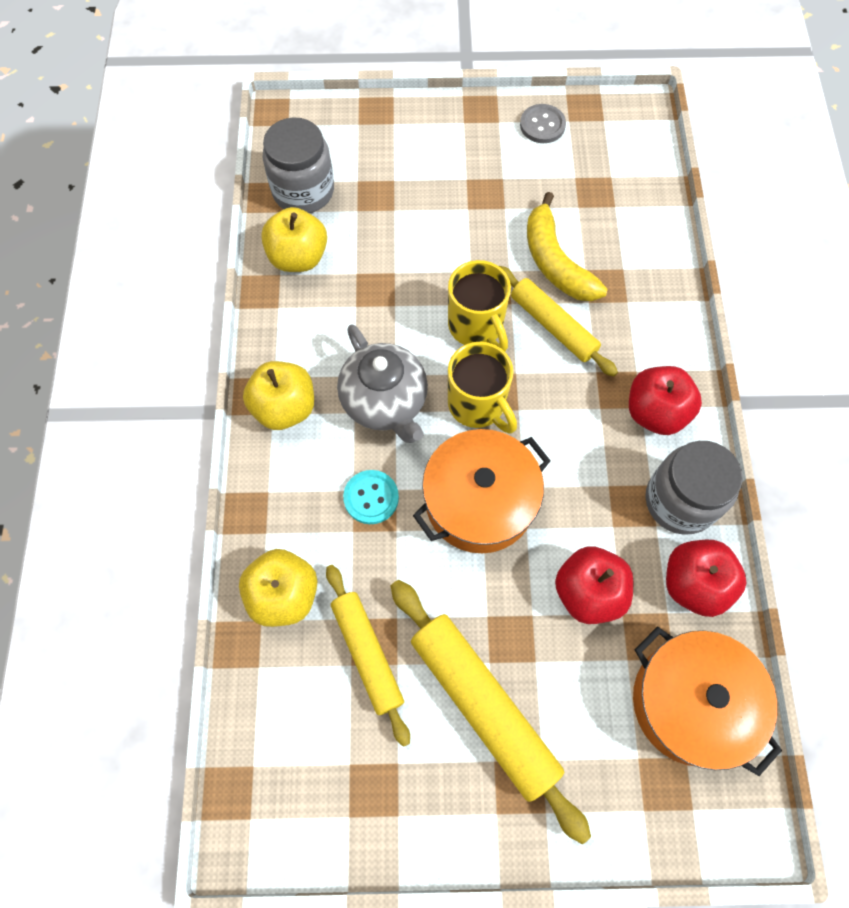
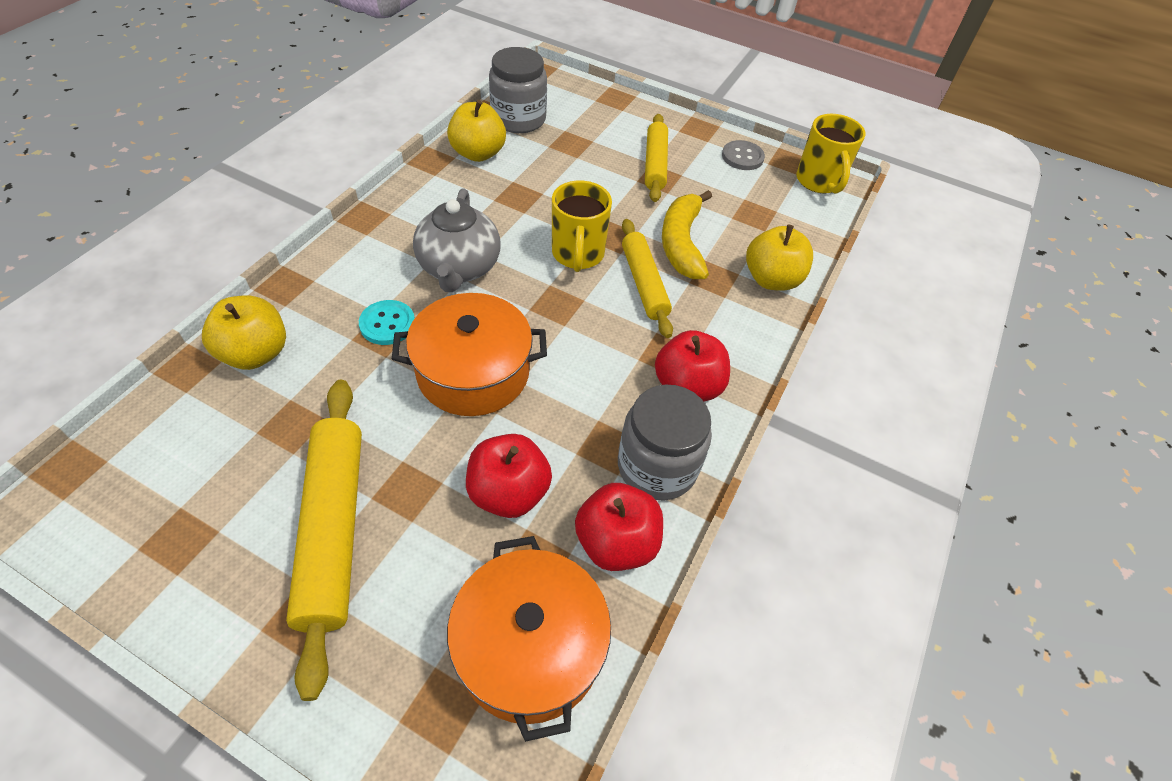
camera: 25 degrees right, 15 degrees down
yellow apple [243,361,314,430] -> yellow apple moved to [746,225,813,291]
yellow rolling pin [326,565,410,747] -> yellow rolling pin moved to [645,114,668,202]
yellow mug [448,342,517,434] -> yellow mug moved to [796,114,866,193]

